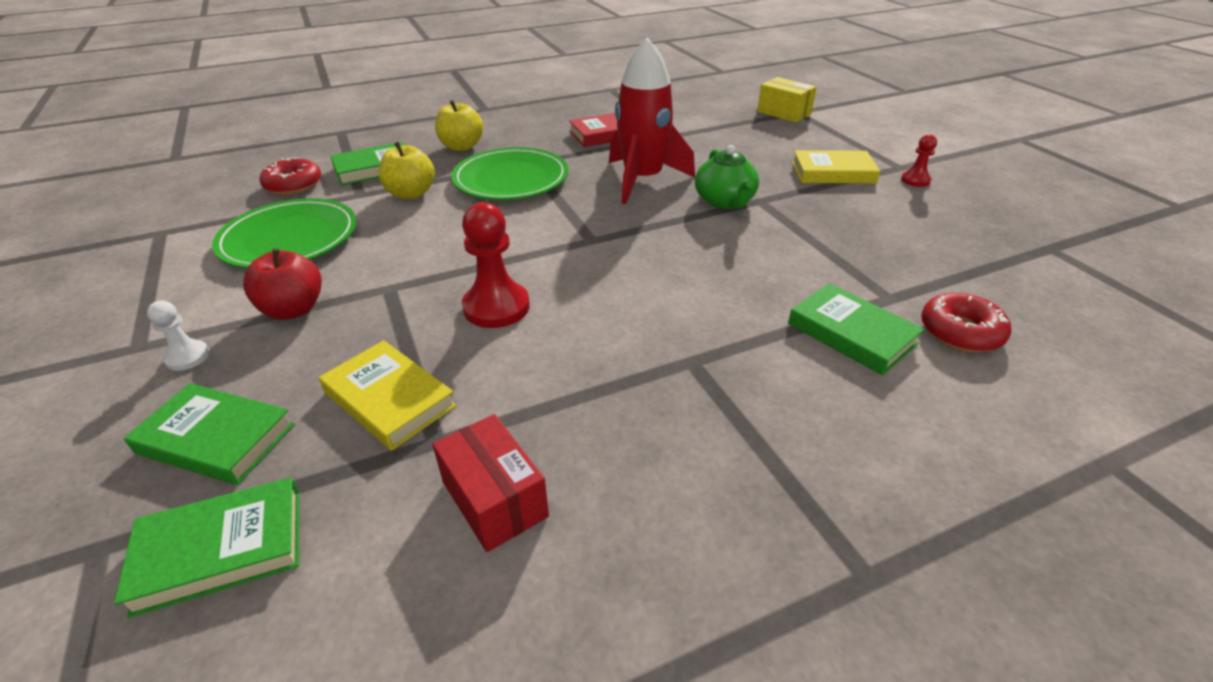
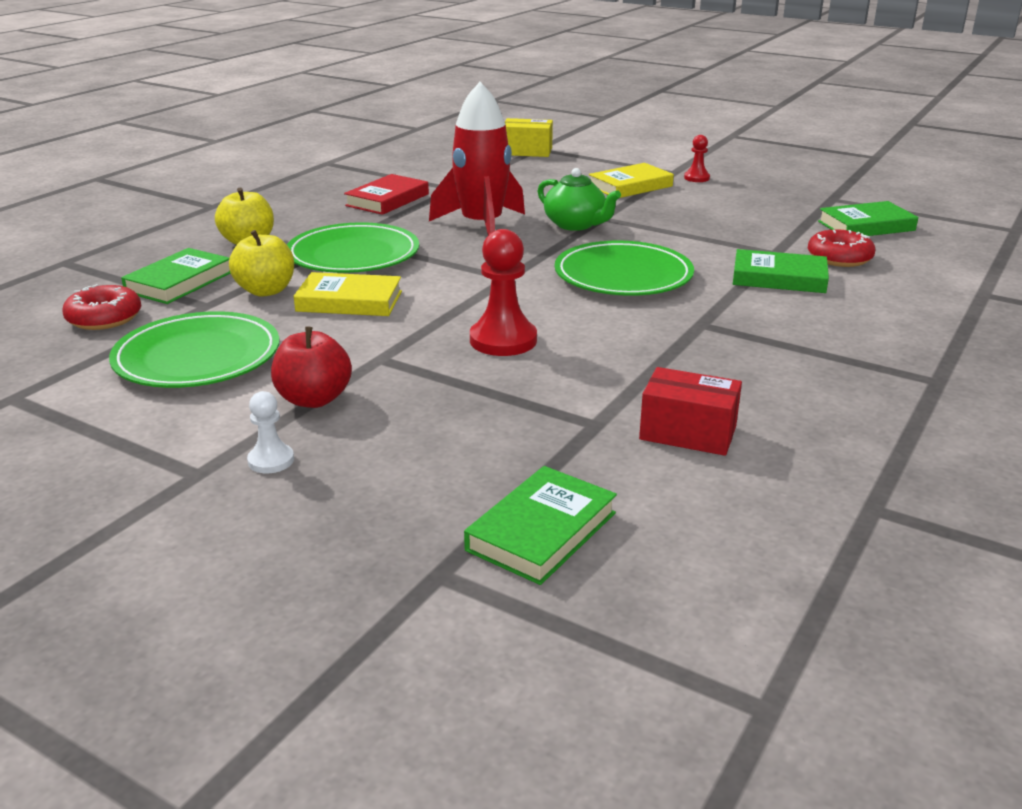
camera: 35 degrees left, 10 degrees down
green book [124,383,295,485] -> green book moved to [818,201,918,236]
yellow book [319,340,457,450] -> yellow book moved to [294,272,402,316]
none -> green plate [555,241,694,296]

